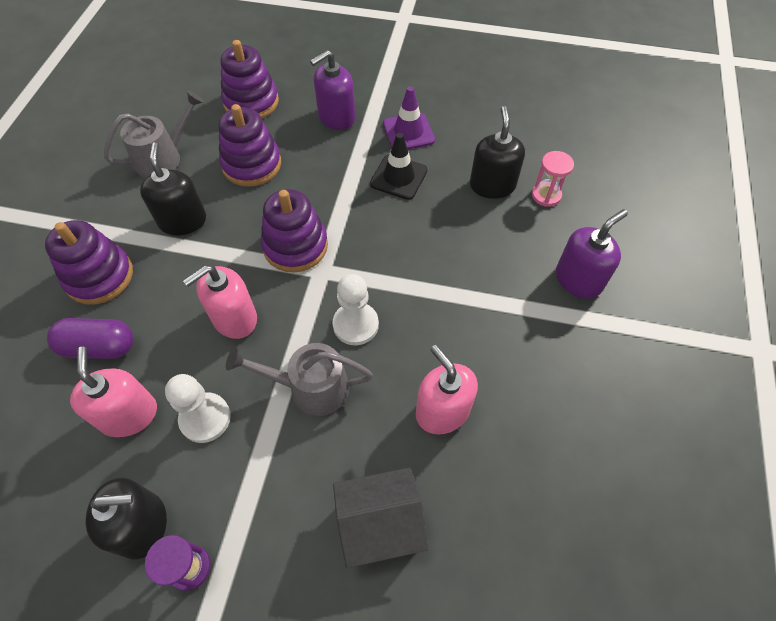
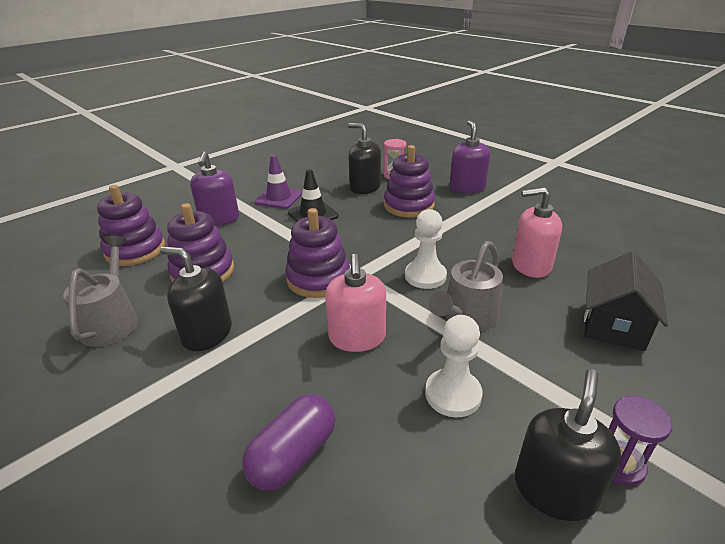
camera: 55 degrees left, 25 degrees down
purple stacking toy [45,220,133,305] -> purple stacking toy moved to [384,145,435,217]
pink soap dispenser [70,347,157,437] -> none

